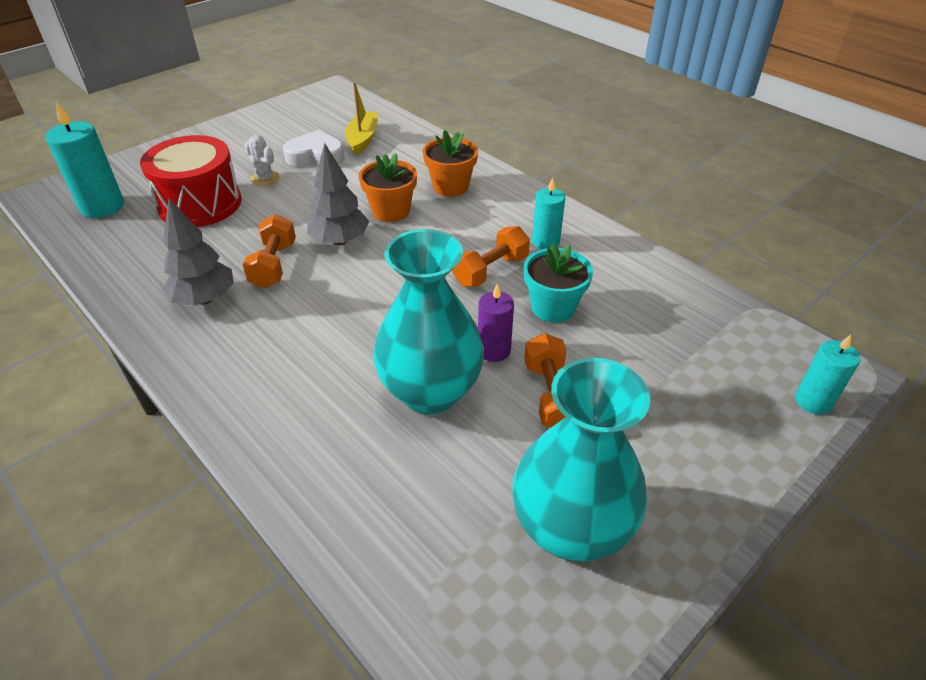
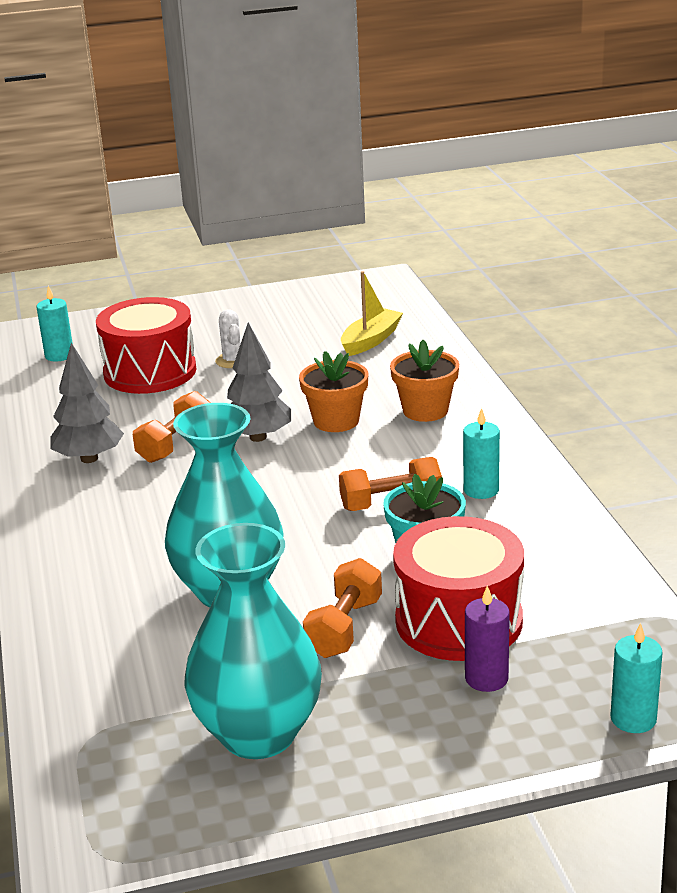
camera: 30 degrees right, 15 degrees down
turquoise candle [45,102,124,218] -> turquoise candle [37,286,73,362], size x0.63
white heart [283,130,345,166] -> none
purple candle [478,284,514,362] -> purple candle moved to [465,585,510,692]
none -> red drum [393,516,524,661]

